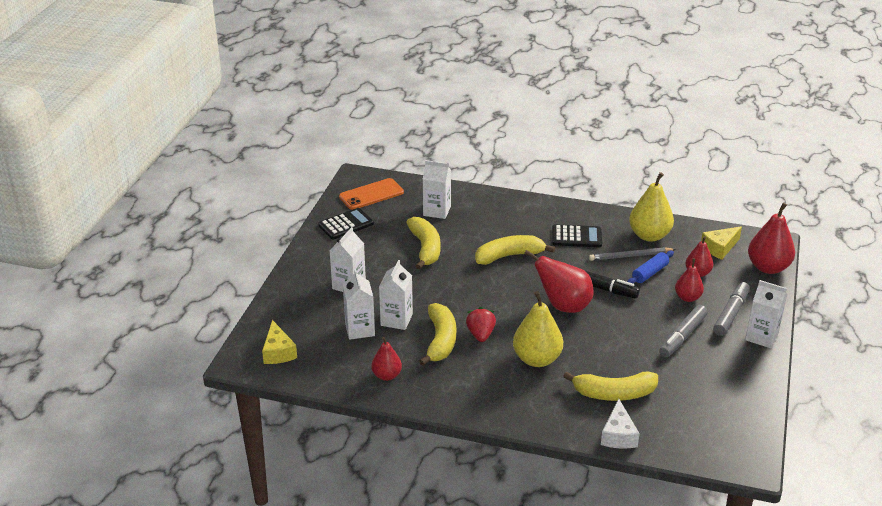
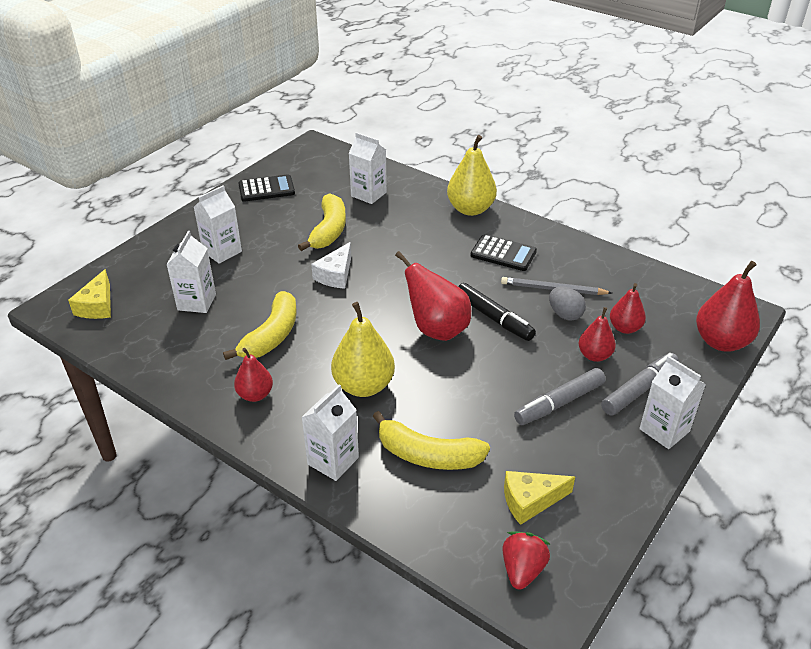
camera: 20 degrees right, 5 degrees up
orange phone [339,178,404,210] -> none
red pear [371,337,402,381] -> red pear moved to [234,348,273,402]
white carton [379,260,413,330] -> white carton moved to [302,385,359,481]
red strawberry [466,307,496,342] -> red strawberry moved to [503,531,551,589]
yellow banana [475,235,555,265] -> none
white cheese [601,399,640,449] -> white cheese moved to [311,242,351,289]
blue rolling pin [628,251,674,284] -> grey egg [549,286,586,321]
yellow pear [629,172,674,242] -> yellow pear moved to [447,135,497,216]
yellow cheese [701,226,742,260] -> yellow cheese moved to [504,471,575,525]

